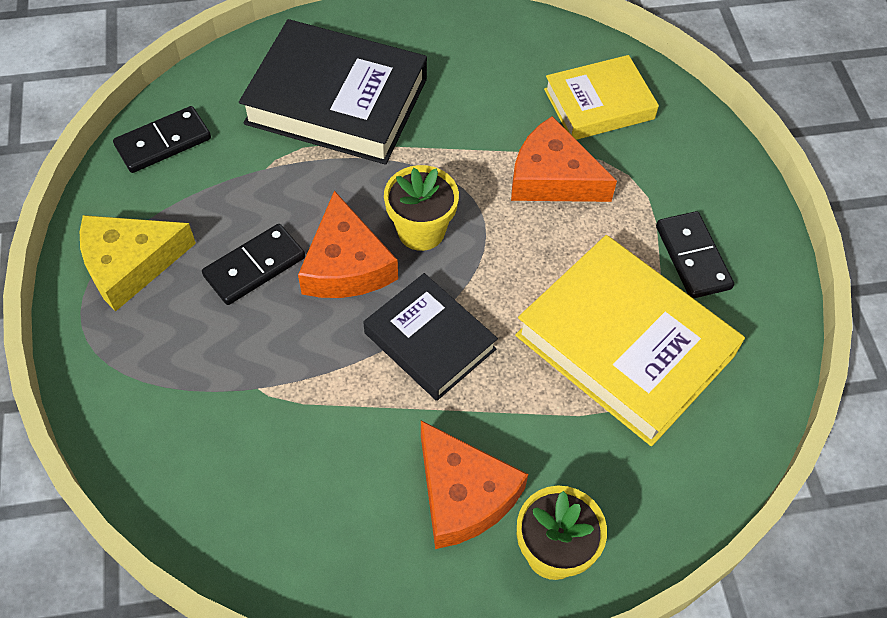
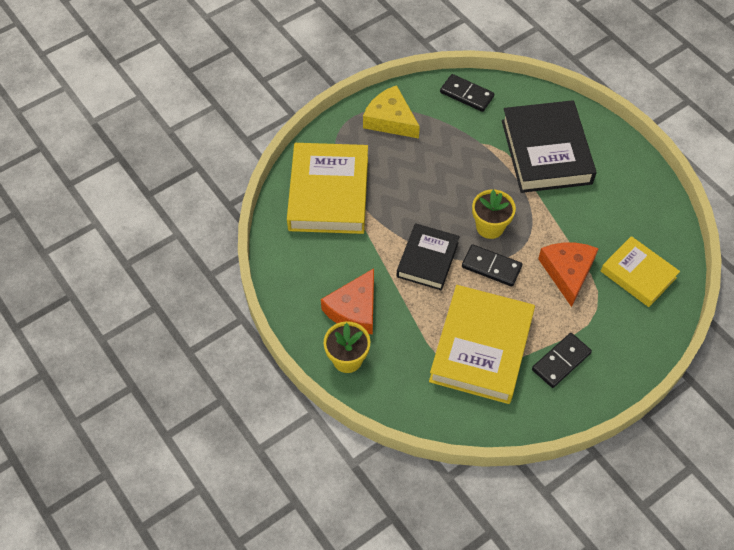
camera: 65 degrees right, 0 degrees up
black domino [202,224,305,305] -> black domino moved to [462,244,522,287]
orange cheese [298,190,398,298] -> none
none -> yellow book [287,143,368,234]

